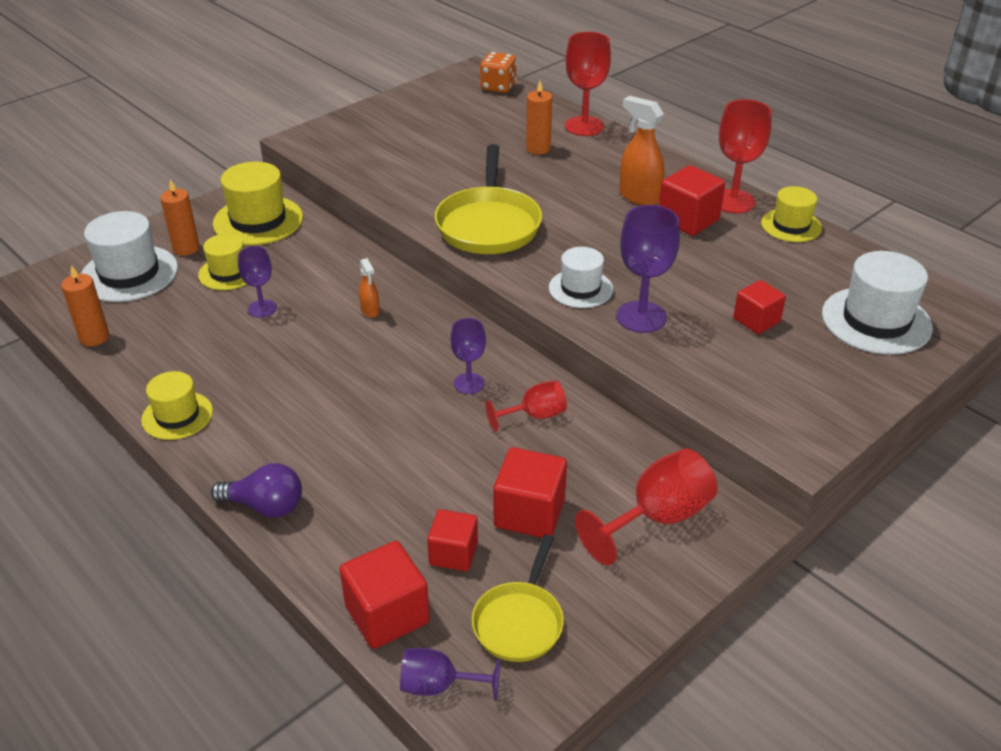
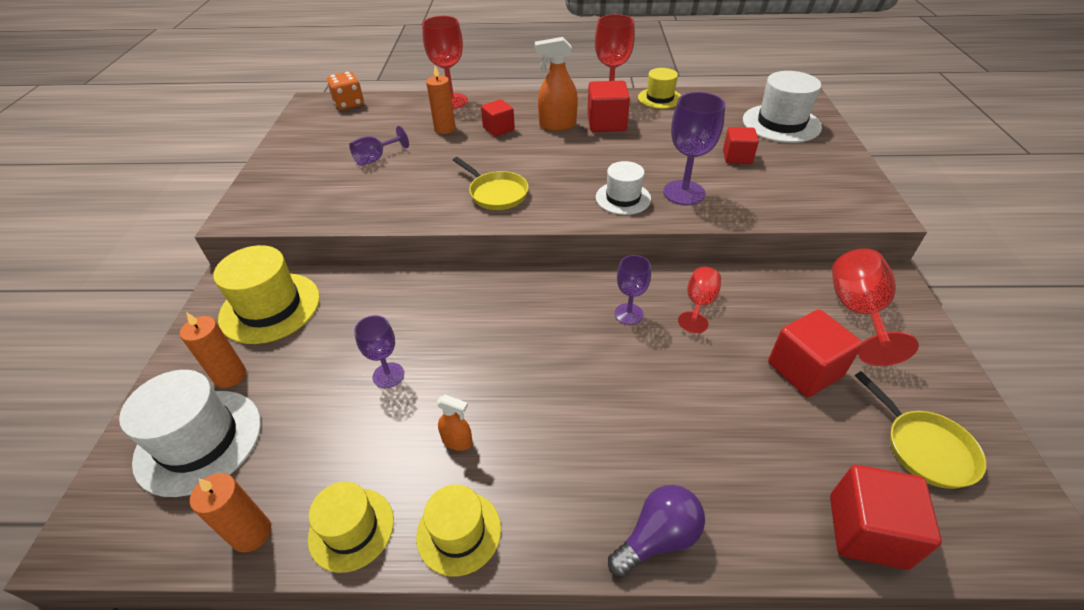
camera: 45 degrees left, 5 degrees up
yellow hat [198,234,247,290] -> yellow hat moved to [308,482,394,573]
orange spray bottle [359,258,379,318] -> orange spray bottle moved to [436,395,473,451]
purple goblet [400,648,501,701] -> purple goblet moved to [349,126,409,166]
red cube [427,509,478,571] -> red cube moved to [481,99,515,137]
yellow pan [435,144,542,254] -> yellow pan [453,157,529,210], size x0.60

